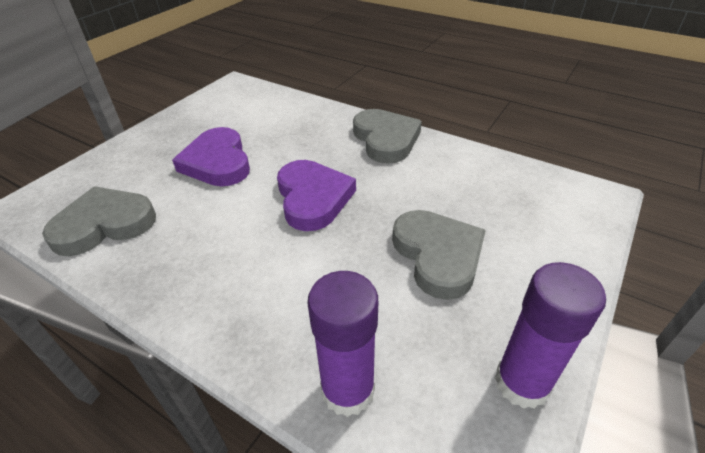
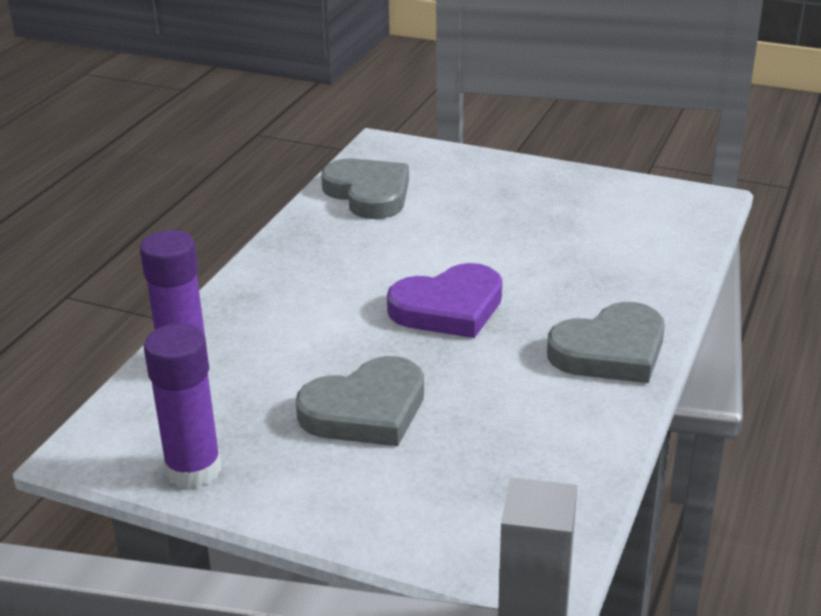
camera: 80 degrees right, 10 degrees down
purple heart [172,127,250,187] -> none

